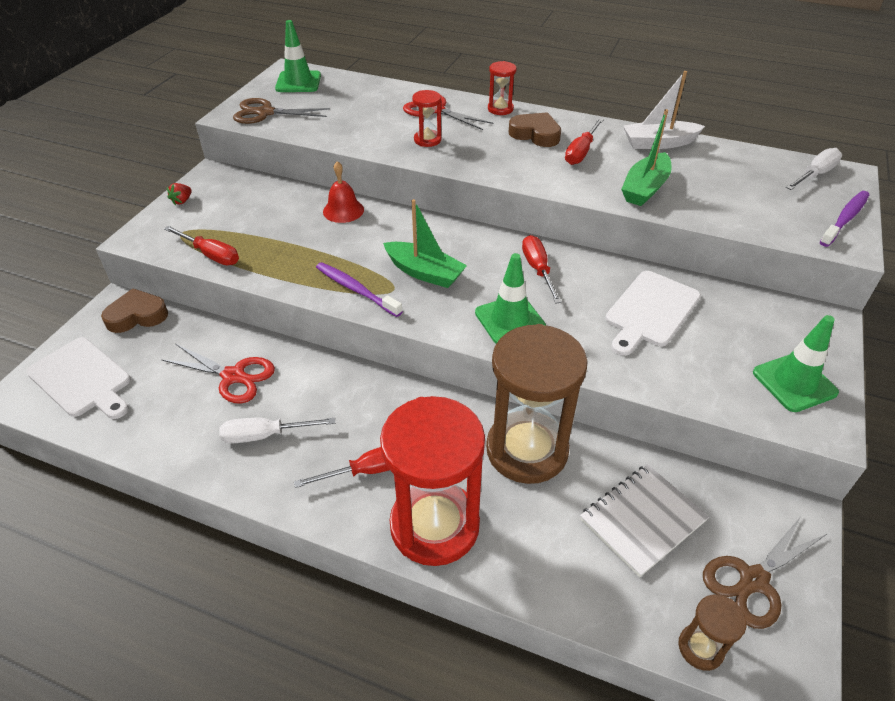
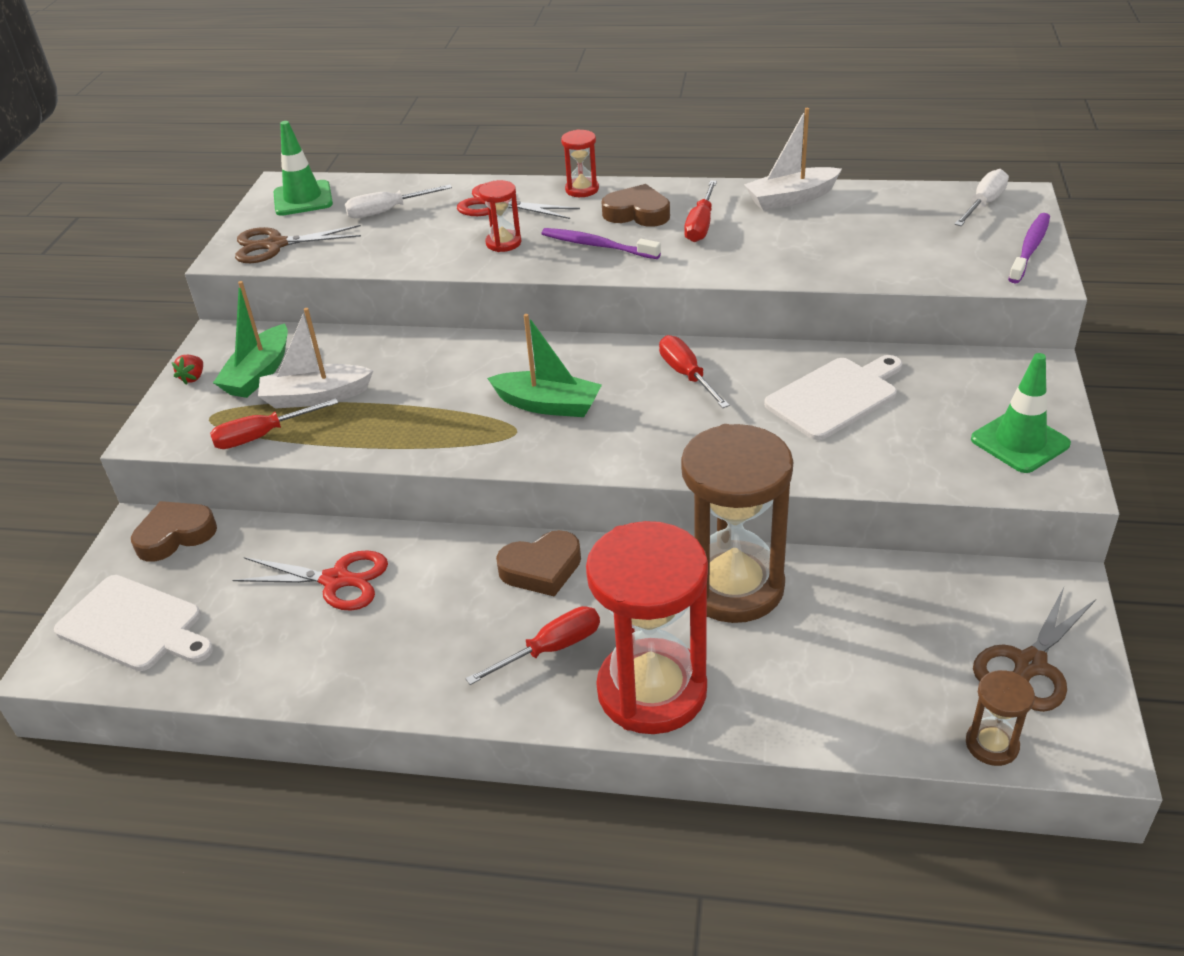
camera: 10 degrees left, 5 degrees down
red screwdriver [164,226,239,265] -> red screwdriver turned 135 degrees clockwise [210,398,338,449]
white screwdriver [219,418,335,444] -> white screwdriver moved to [345,184,452,218]
purple toothbrush [316,262,403,317] -> purple toothbrush moved to [541,228,661,259]
red bell [323,161,364,223] -> none
green traffic cone [475,253,546,344] -> none
white notebook [580,464,709,577] -> none
white cutting board [605,271,701,356] -> white cutting board turned 150 degrees counterclockwise [764,355,902,440]
green boat [621,109,671,206] -> green boat moved to [213,281,288,398]
none -> white boat [258,308,373,409]
none -> brown heart [496,530,581,597]

